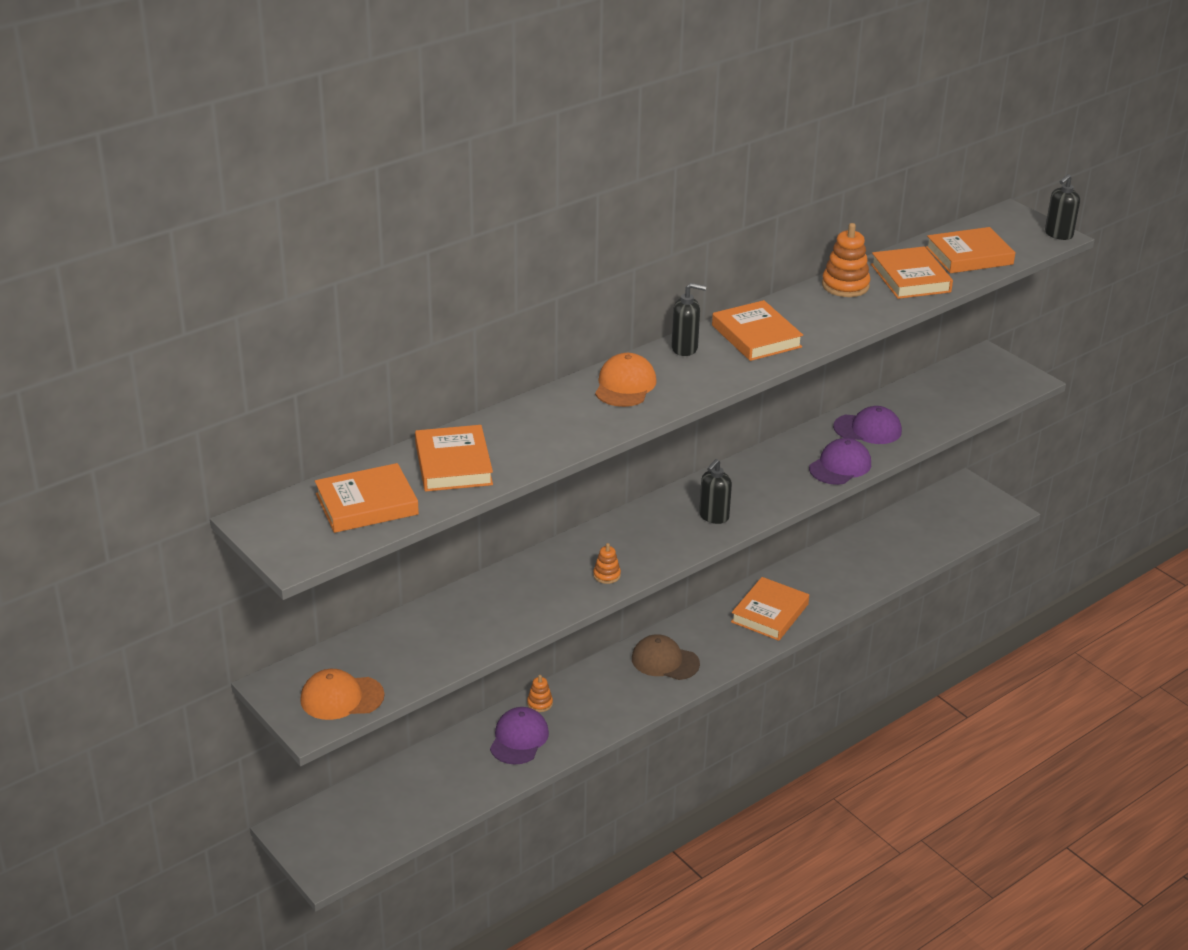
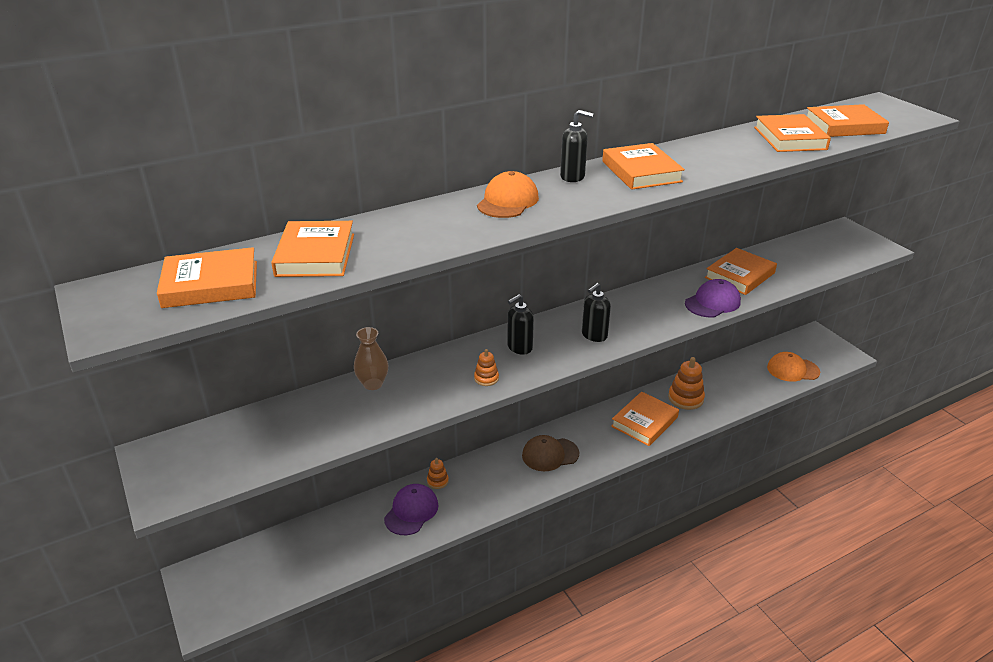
camera: 10 degrees right, 0 degrees up
orange cap [300,669,385,720] -> orange cap moved to [767,352,820,382]
brown cap [632,634,700,680] -> brown cap turned 45 degrees counterclockwise [522,435,579,471]
orange stacking toy [822,223,870,297] -> orange stacking toy moved to [668,357,705,410]
purple cap [833,406,902,444] -> orange book [705,248,777,295]
black soap dispenser [1045,174,1080,240] -> black soap dispenser moved to [507,294,534,355]
none -> brown vase [354,327,388,390]

